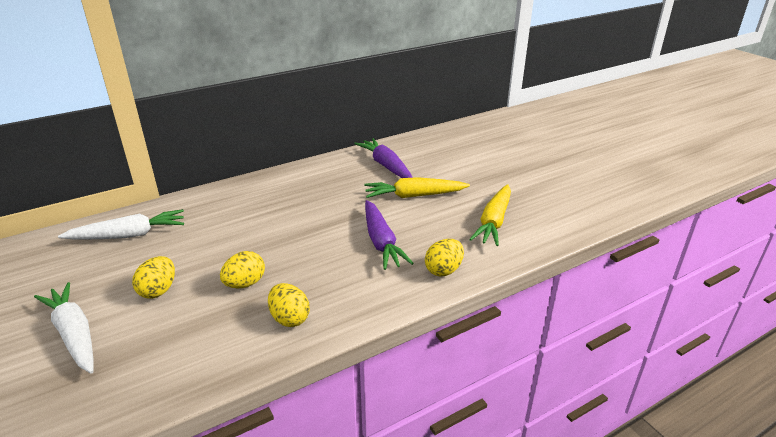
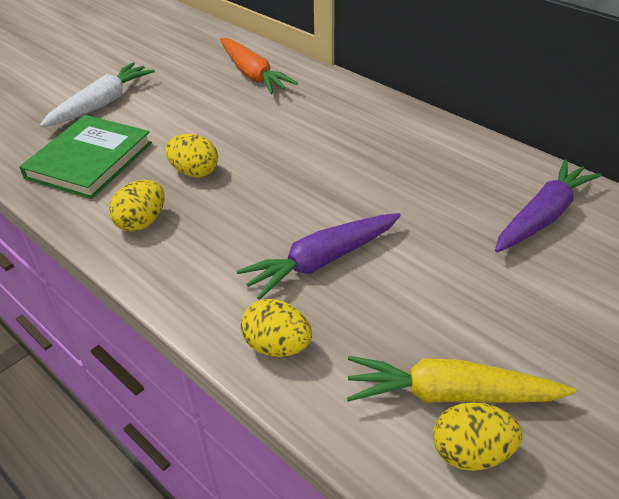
camera: 75 degrees right, 10 degrees up
white carrot [58,209,184,239] -> orange carrot [220,38,298,94]
yellow egg [132,256,175,298] -> yellow egg moved to [433,403,523,471]
yellow carrot [364,177,470,198] -> none
none -> green book [19,115,152,199]

